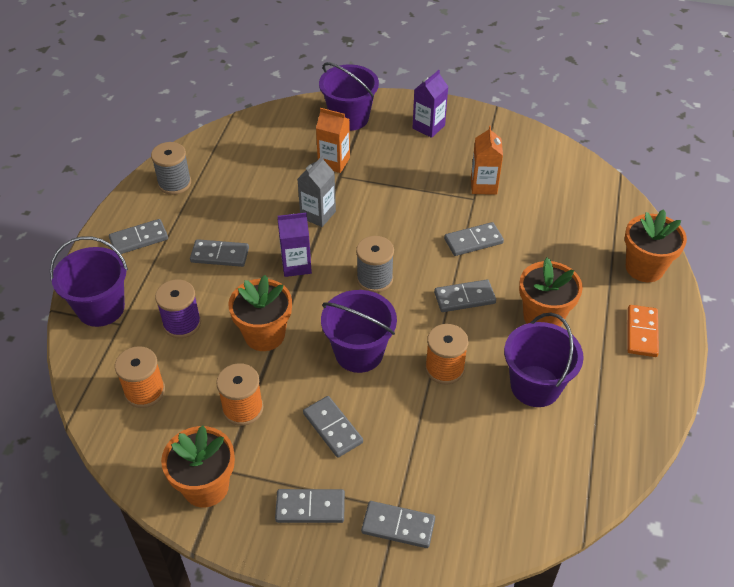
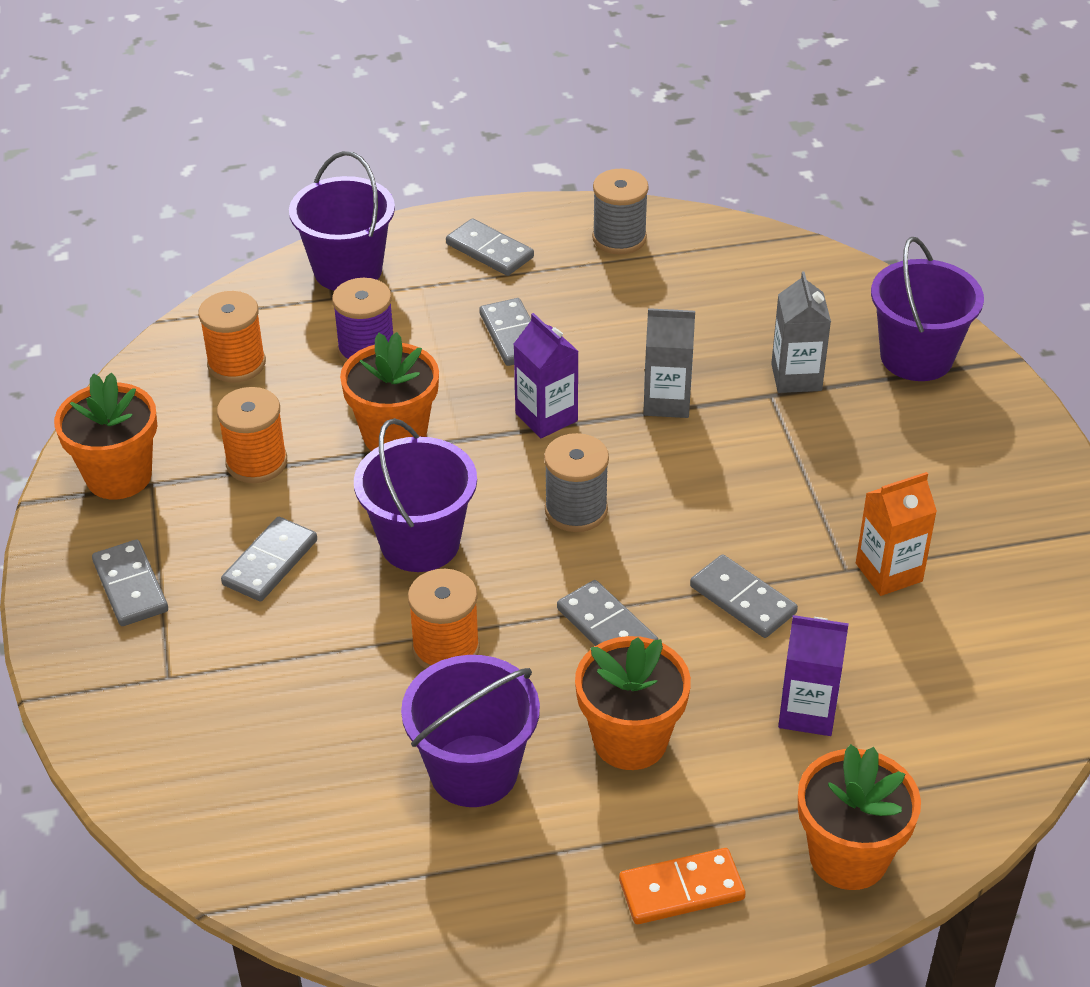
camera: 65 degrees right, 5 degrees down
orange carton [316,108,350,173] -> grey carton [771,272,831,393]
grey domino [361,501,435,548] -> none
purple carton [413,70,448,138] -> purple carton moved to [778,615,849,736]

